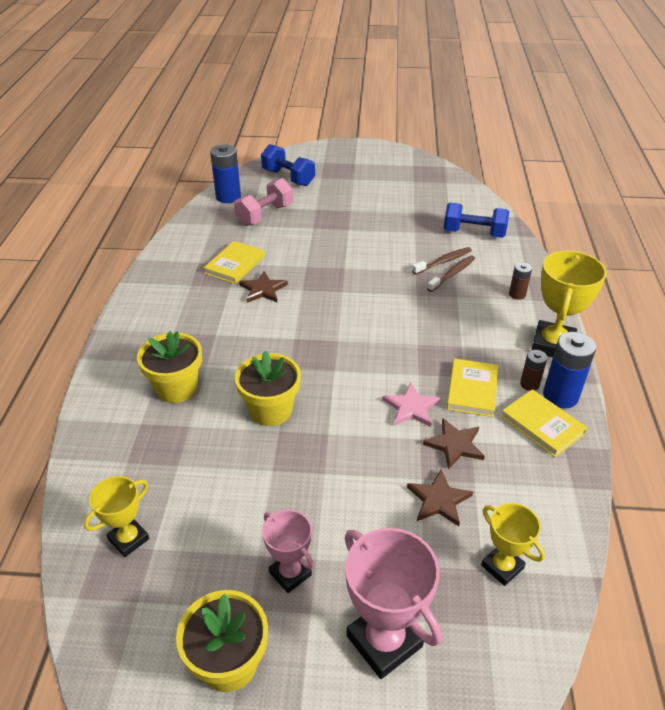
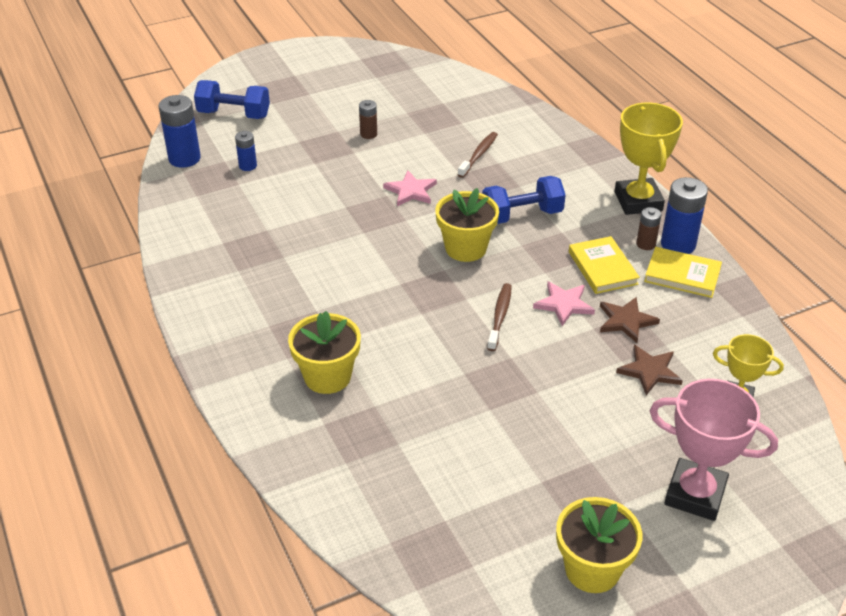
camera: 30 degrees left, 0 degrees up
yellow trophy [84,476,149,557] -> none
yellow book [204,241,265,284] -> none
pink dumbbell [234,178,293,226] -> blue battery [235,131,257,171]
yellow flower pot [235,350,301,426] -> yellow flower pot moved to [435,188,499,262]
brown star [239,271,288,303] -> none
pink trophy [262,510,314,593] -> none
brown toothbrush [427,256,475,292] -> brown toothbrush moved to [487,283,512,351]
blue dumbbell [444,203,509,238] -> blue dumbbell moved to [482,176,566,224]
brown battery [509,262,532,300] -> brown battery moved to [359,100,377,139]
none -> pink star [383,171,437,206]

